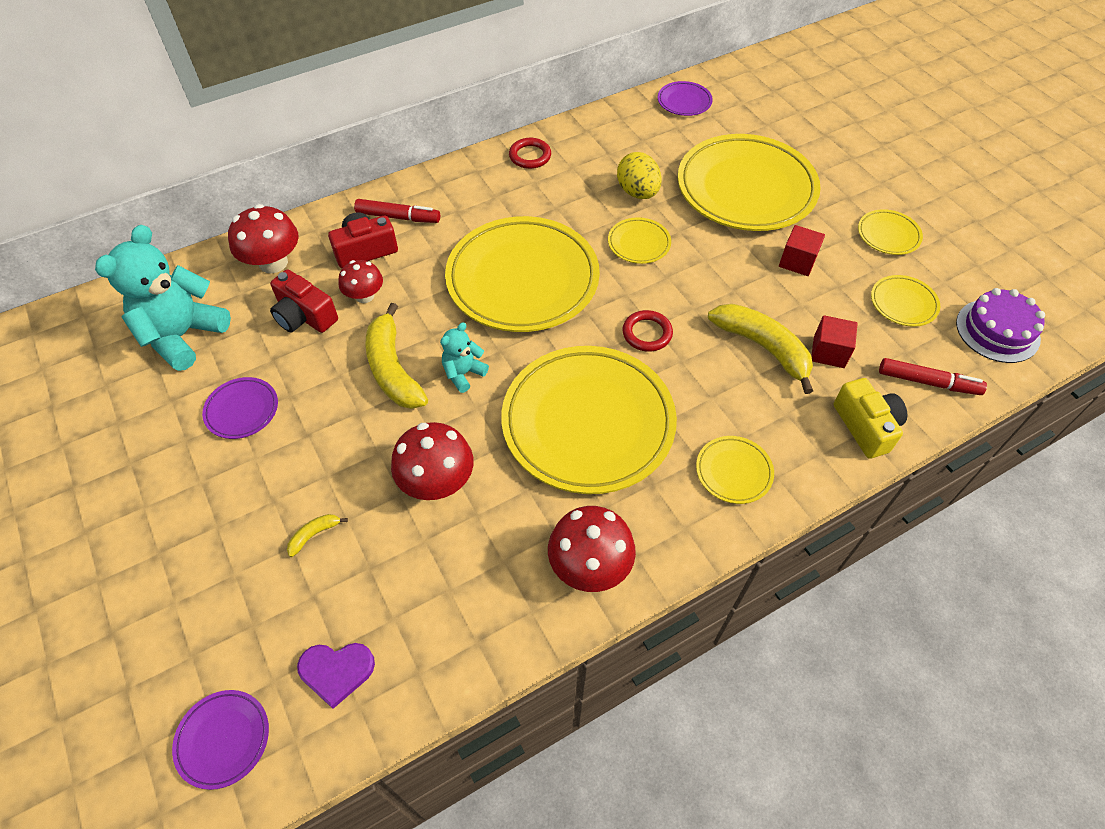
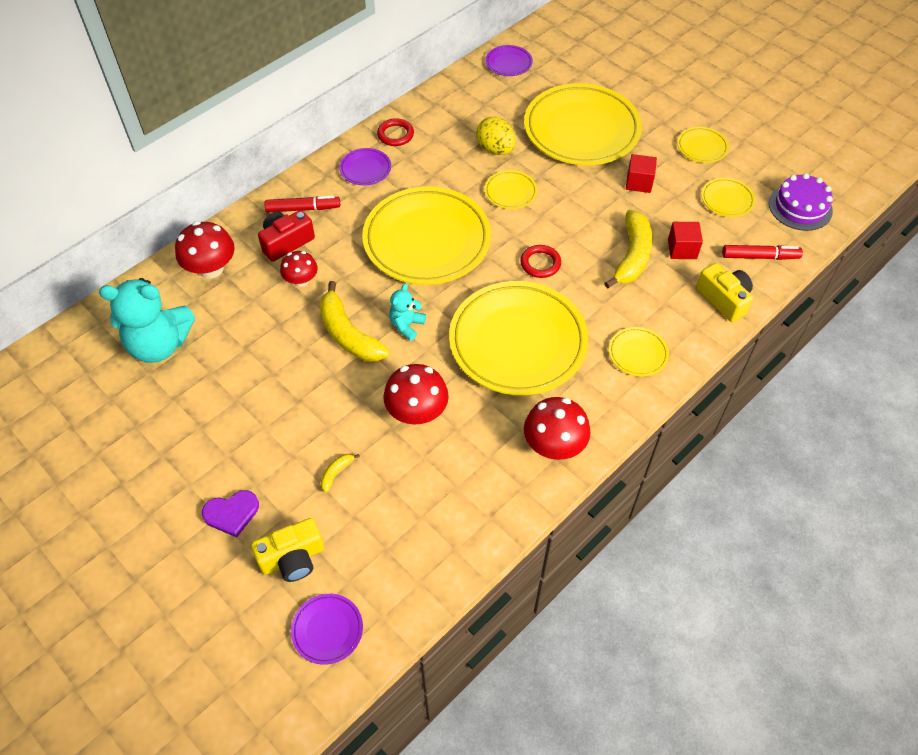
camera: 15 degrees left, 0 degrees up
turquoise teddy bear [95,225,231,371] -> turquoise teddy bear turned 105 degrees counterclockwise [99,278,195,363]
purple plate [202,377,278,439] -> purple plate moved to [339,148,391,185]
red camera [270,270,338,333] -> none
purple heart [297,643,375,709] -> purple heart moved to [202,490,259,538]
yellow banana [708,304,813,394] -> yellow banana turned 75 degrees clockwise [604,210,653,289]
none -> yellow camera [251,518,324,582]

